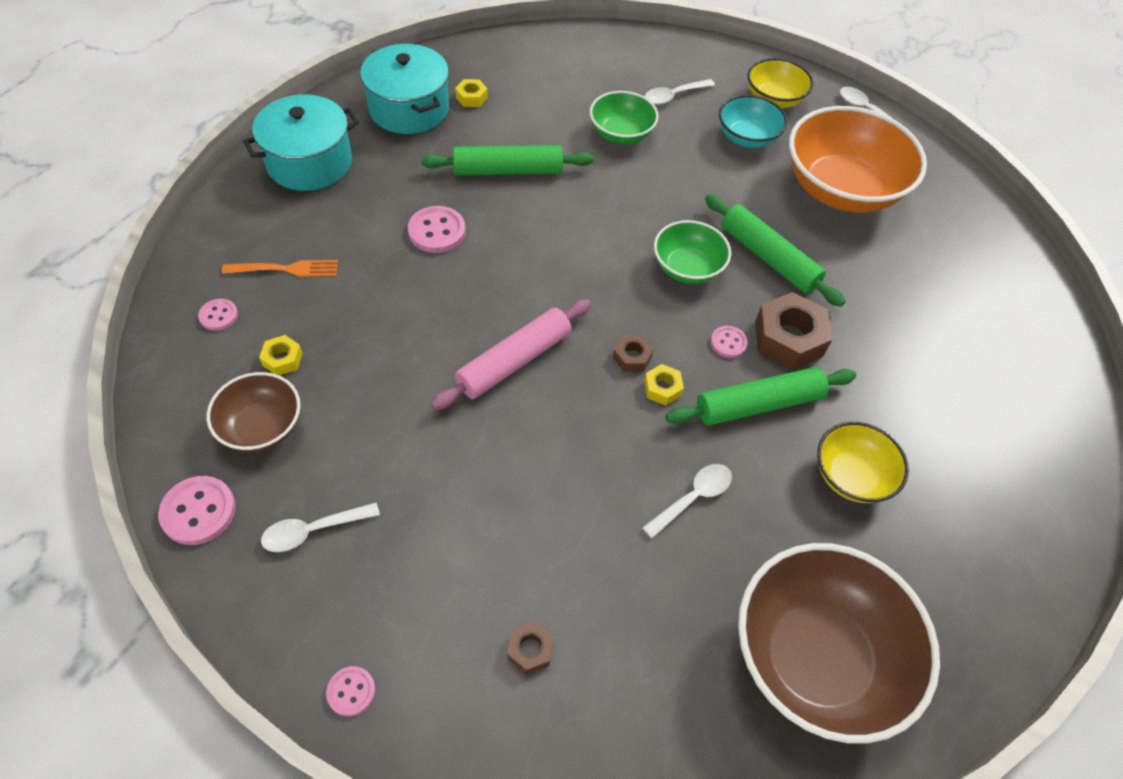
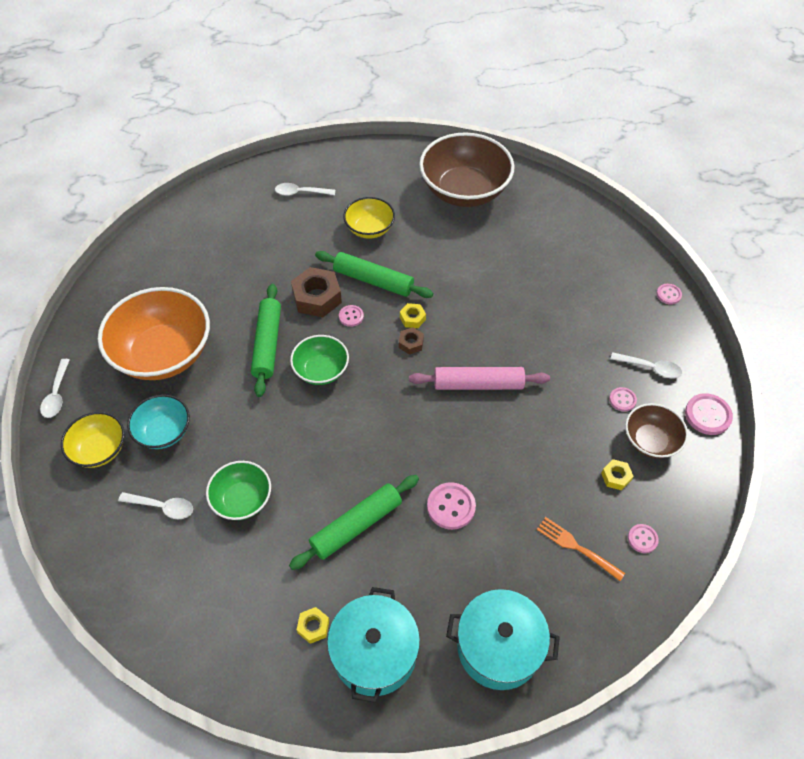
camera: 135 degrees left, 0 degrees up
green rolling pin [421,145,594,175] -> green rolling pin turned 75 degrees counterclockwise [289,475,419,570]
brown nut [507,621,554,675] -> none
white spoon [642,464,732,538] -> white spoon moved to [275,183,335,196]
none -> pink button [609,387,637,412]

